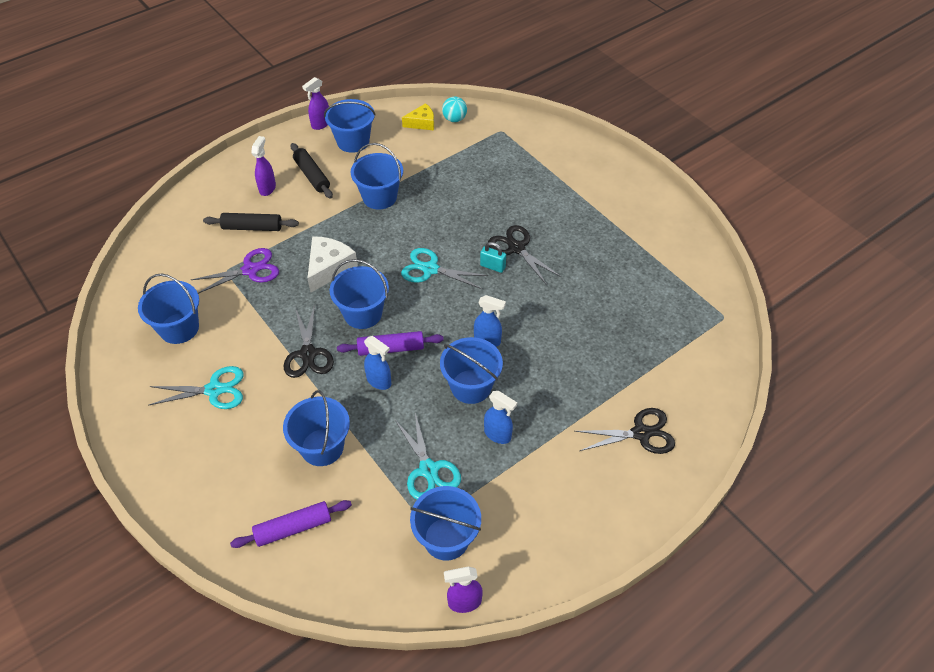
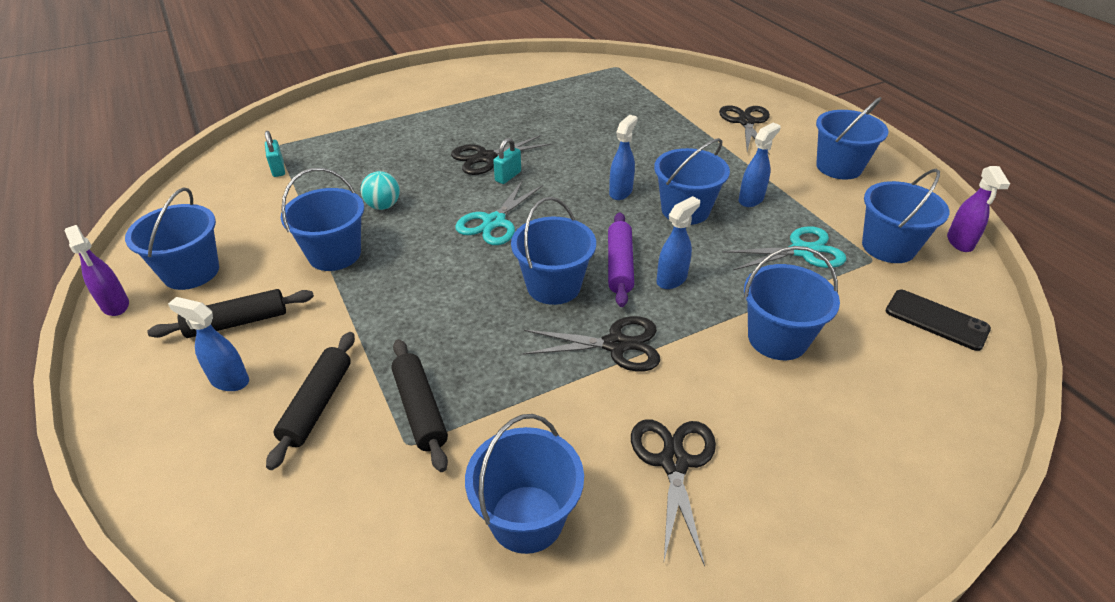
camera: 80 degrees left, 10 degrees down
turquoise scissors [148,366,243,409] -> black scissors [631,419,716,567]
purple scissors [191,248,279,294] -> black rolling pin [391,339,448,472]
purple rolling pin [230,500,352,548] -> none
purple spray bottle [251,136,276,196] -> blue spray bottle [168,297,249,391]
white cheese [307,236,358,292] -> none
yellow cheese [402,103,434,130] -> none
turquoise ball [442,97,467,122] -> turquoise ball moved to [361,171,400,210]
none -> turquoise padlock [265,131,285,177]
none -> blue bucket [816,97,889,180]
none -> black phone [886,290,991,351]

